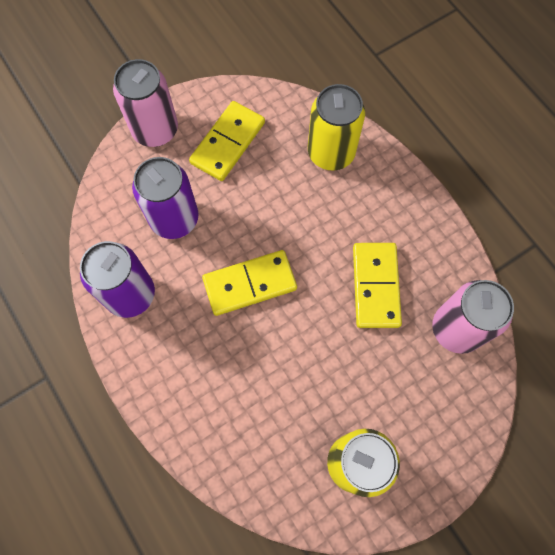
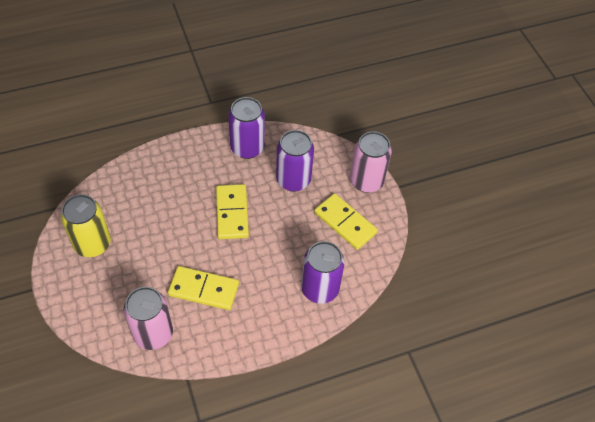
camera: 100 degrees right, 15 degrees down
yellow can [308,84,365,170] -> purple can [301,241,345,304]

